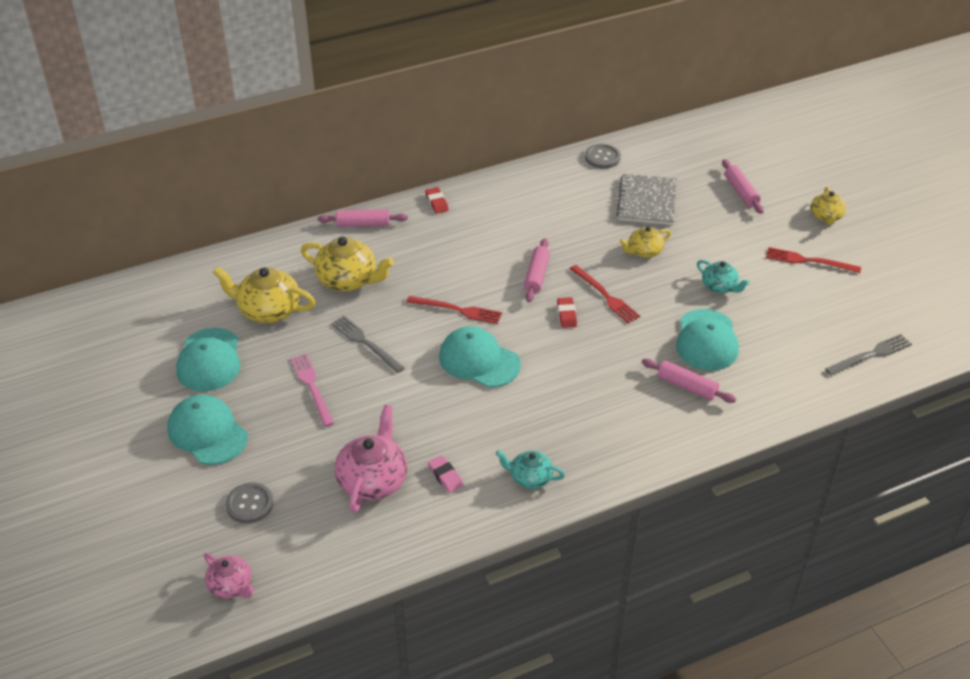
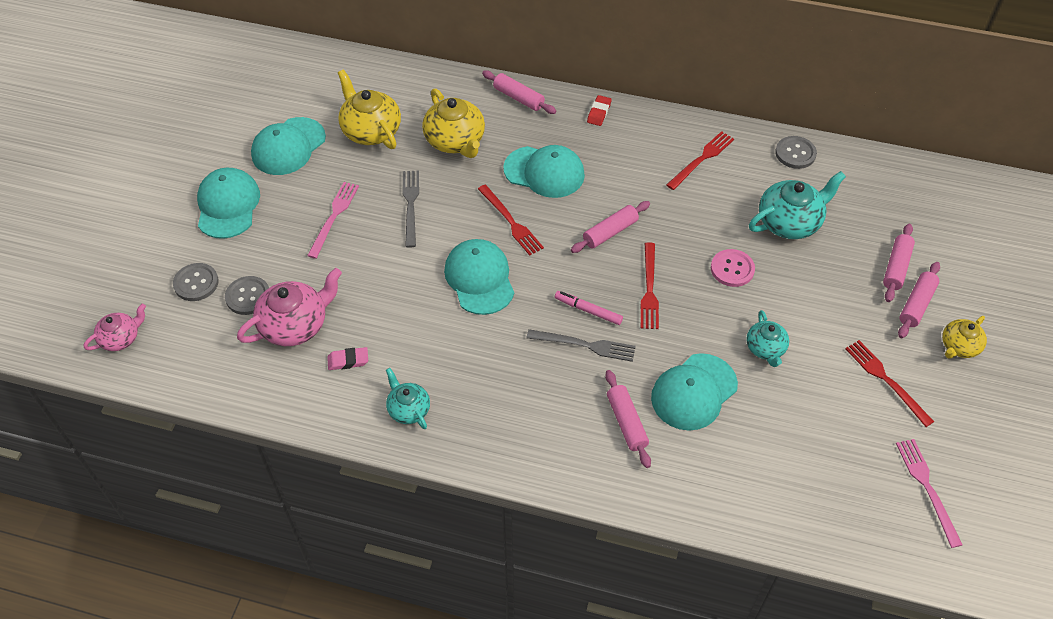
camera: 40 degrees right, 10 degrees up
pink teapot [204,553,254,598] -> pink teapot turned 120 degrees counterclockwise [84,304,146,351]
pink eraser [428,455,463,493] -> pink eraser turned 75 degrees clockwise [327,347,368,370]
red eraser [557,297,577,328] -> none
grey notebook [616,174,677,225] -> turquoise teapot [749,171,846,239]
yellow teapot [620,226,671,258] -> pink button [711,249,755,287]
grey fork [825,334,912,375] -> grey fork moved to [527,329,636,362]
none -> grey button [225,276,269,315]
none -> turquoise cap [503,145,585,198]
none -> pink marker [555,291,623,325]
none -> red fork [666,131,734,190]
none -> pink fork [896,439,962,548]
none -> pink rolling pin [898,262,940,338]

